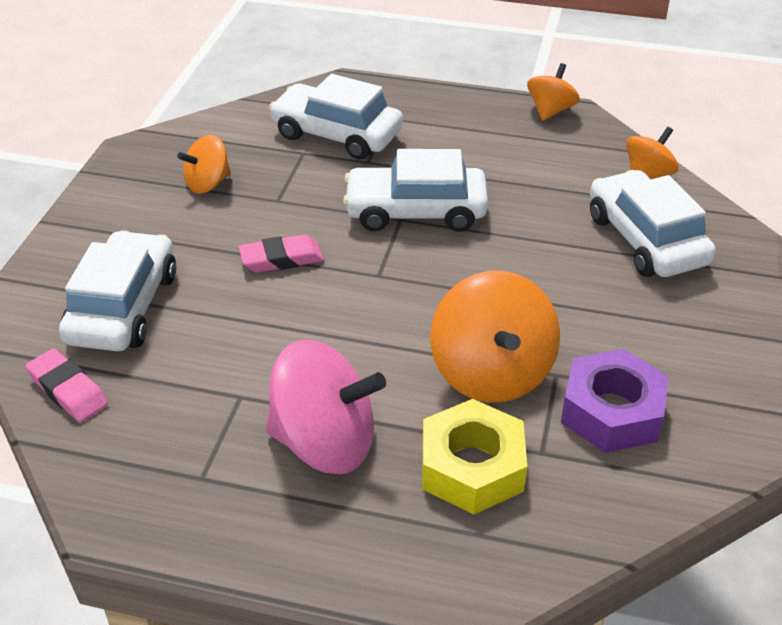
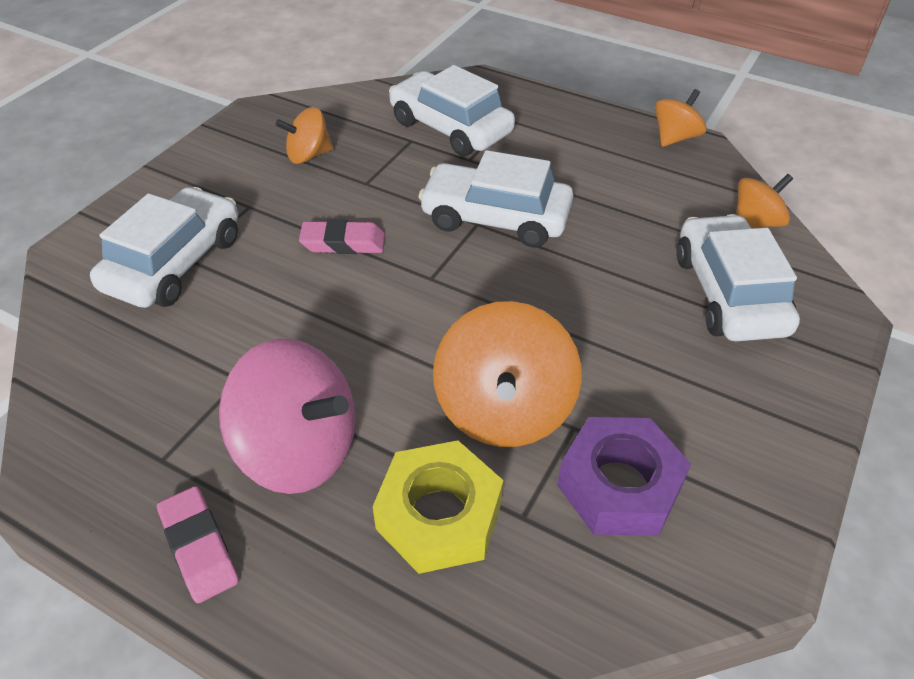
camera: 15 degrees right, 5 degrees up
pink eraser [25,348,108,422] -> pink eraser moved to [157,486,238,603]

